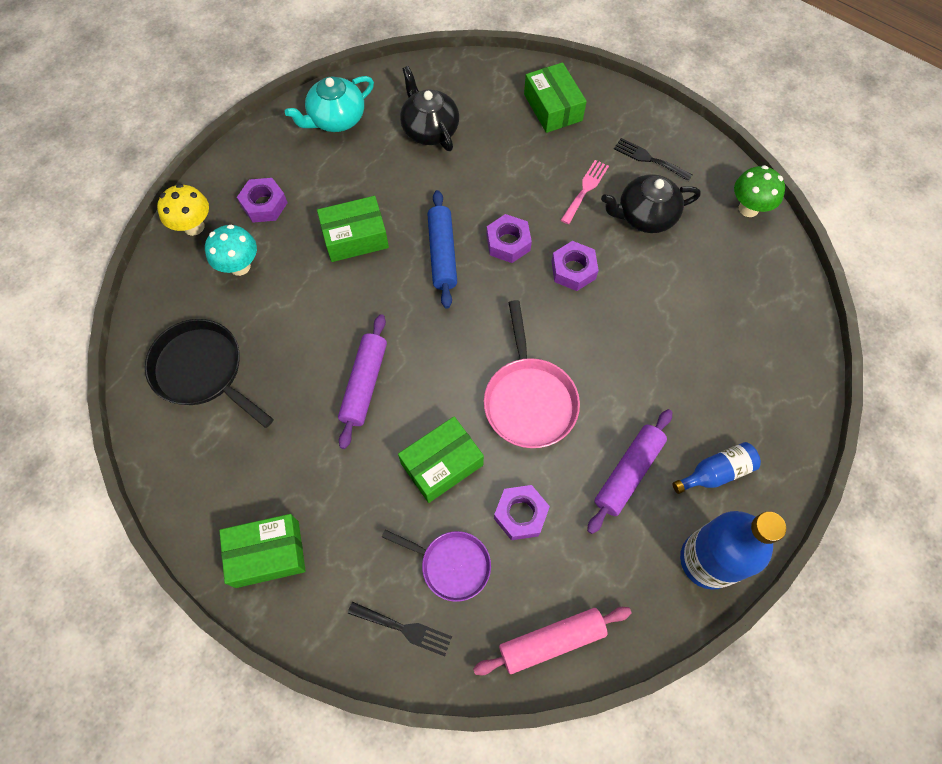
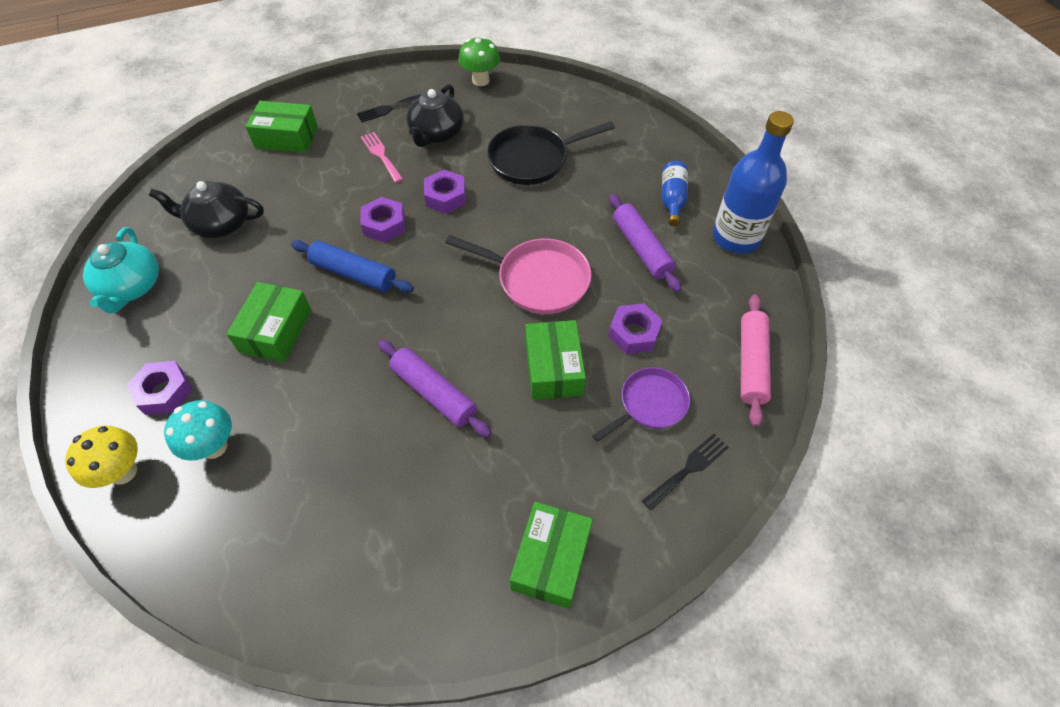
camera: 60 degrees left, 10 degrees down
black pan [145,319,274,428] -> black pan moved to [487,121,615,185]

